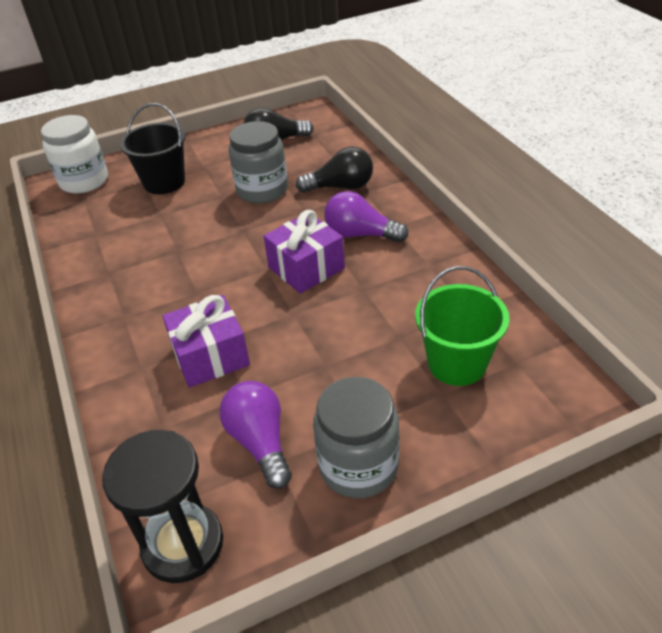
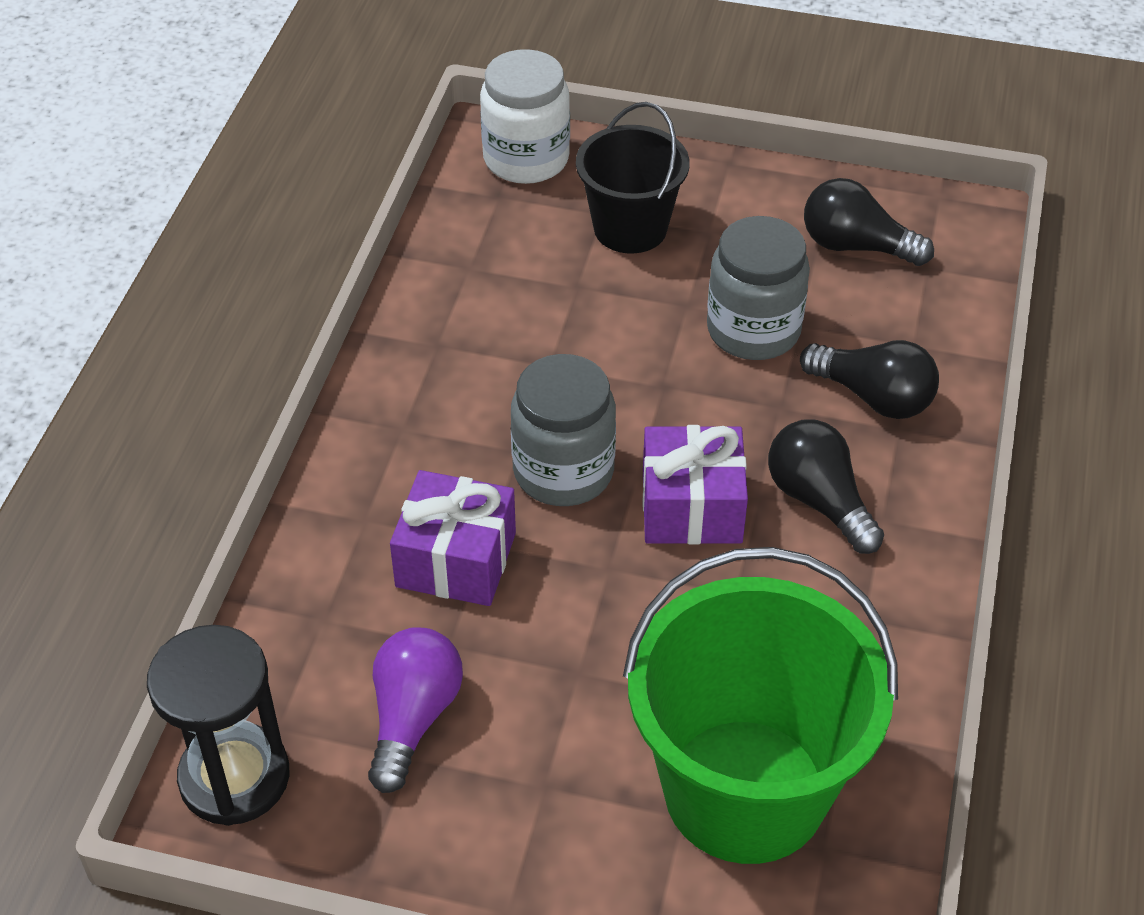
camera: 35 degrees right, 5 degrees up
grey jar [313,377,400,498] -> grey jar moved to [511,354,616,506]
purple light bulb [324,191,408,243] -> black light bulb [768,419,884,554]
green bucket [415,266,509,386] -> green bucket [623,547,898,864], size x1.71

